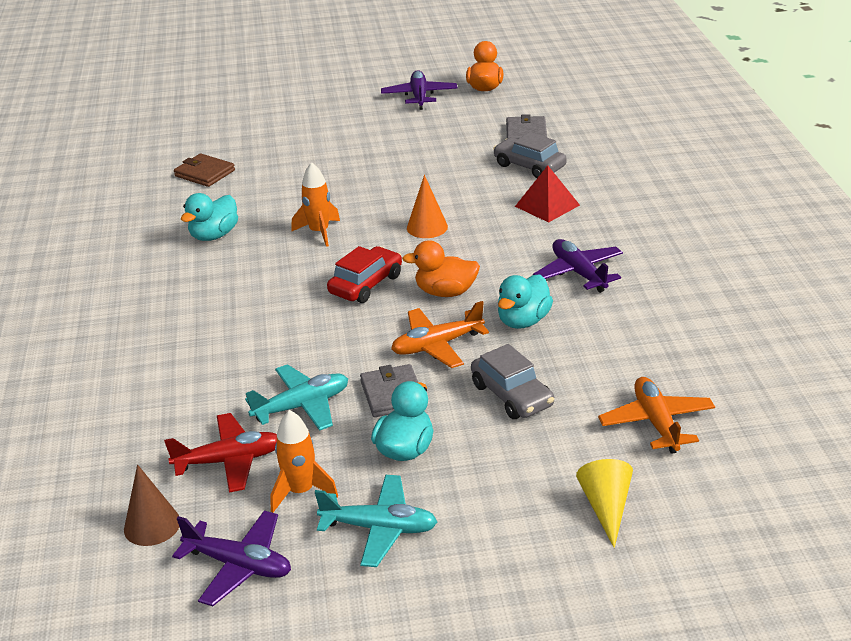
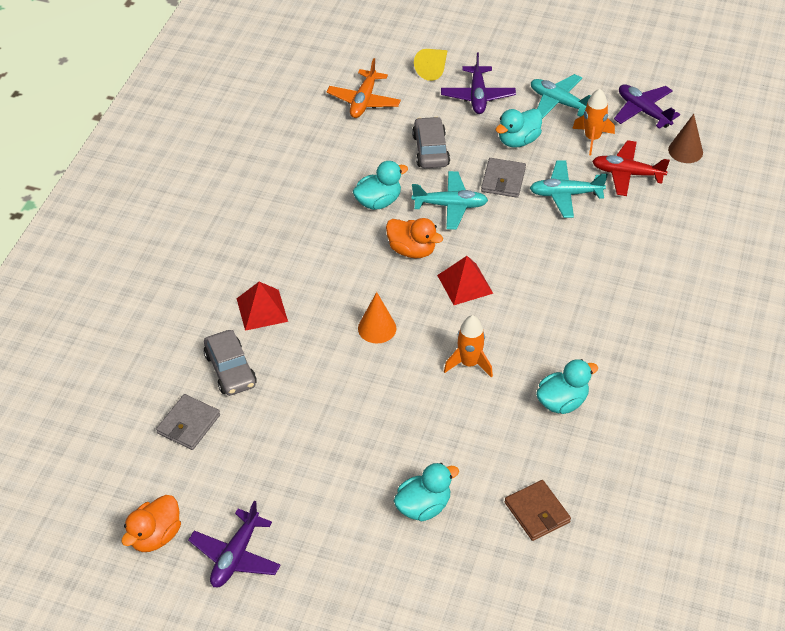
camera: 155 degrees left, 15 degrees up
red car [327,246,402,303] -> red pyramid [437,256,493,305]
orange plane [391,301,489,368] -> turquoise plane [412,171,488,230]
purple plane [533,239,623,293] -> purple plane moved to [441,53,516,114]
none -> turquoise duck [394,463,459,521]

